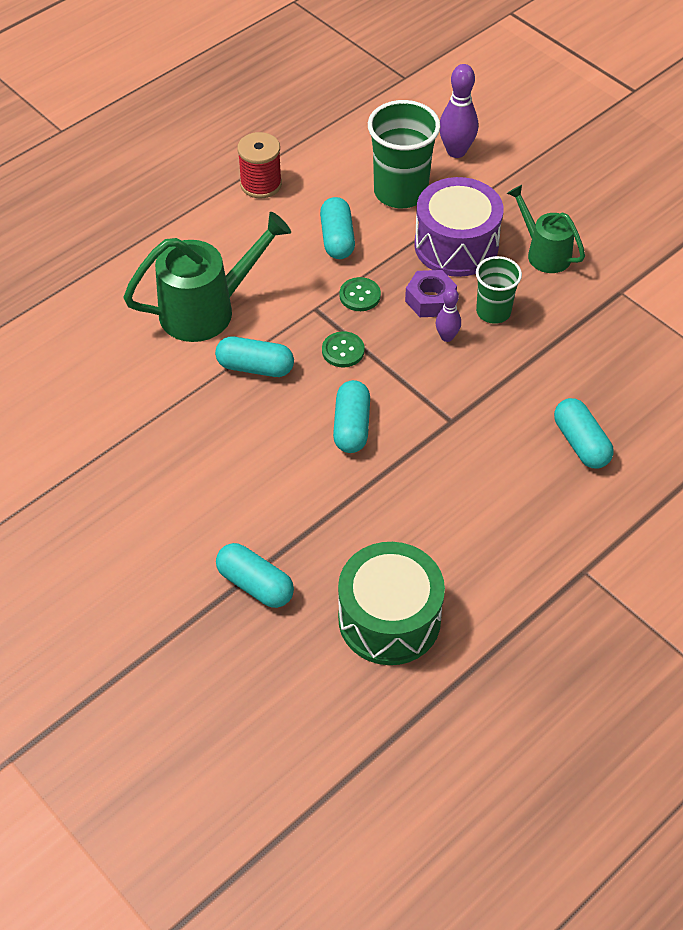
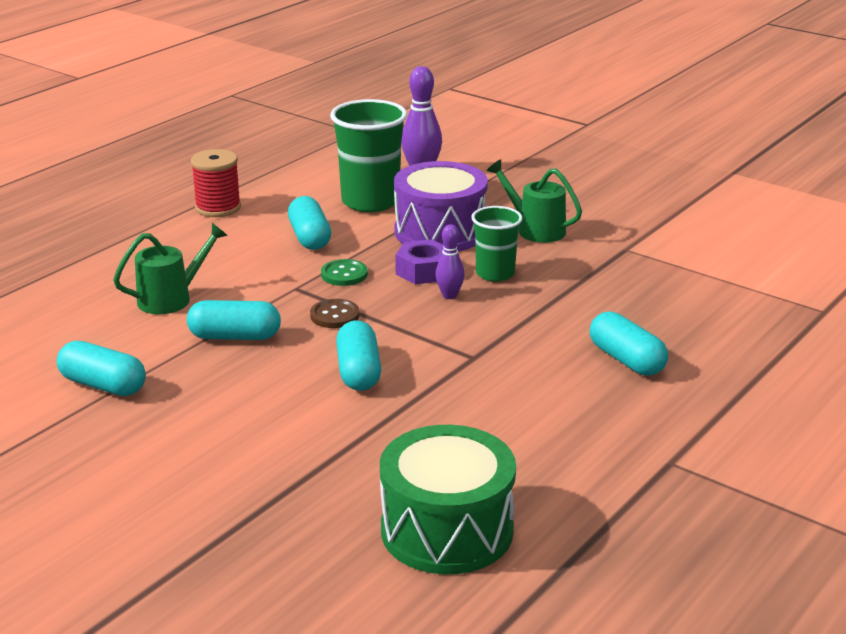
camera: 10 degrees left, 25 degrees down
green watering can [123,212,291,342] -> green watering can [113,223,228,314], size x0.61
turquoise capsule [216,543,294,608] -> turquoise capsule moved to [57,341,146,396]
green button [322,331,365,367] -> brown button [310,299,360,328]

